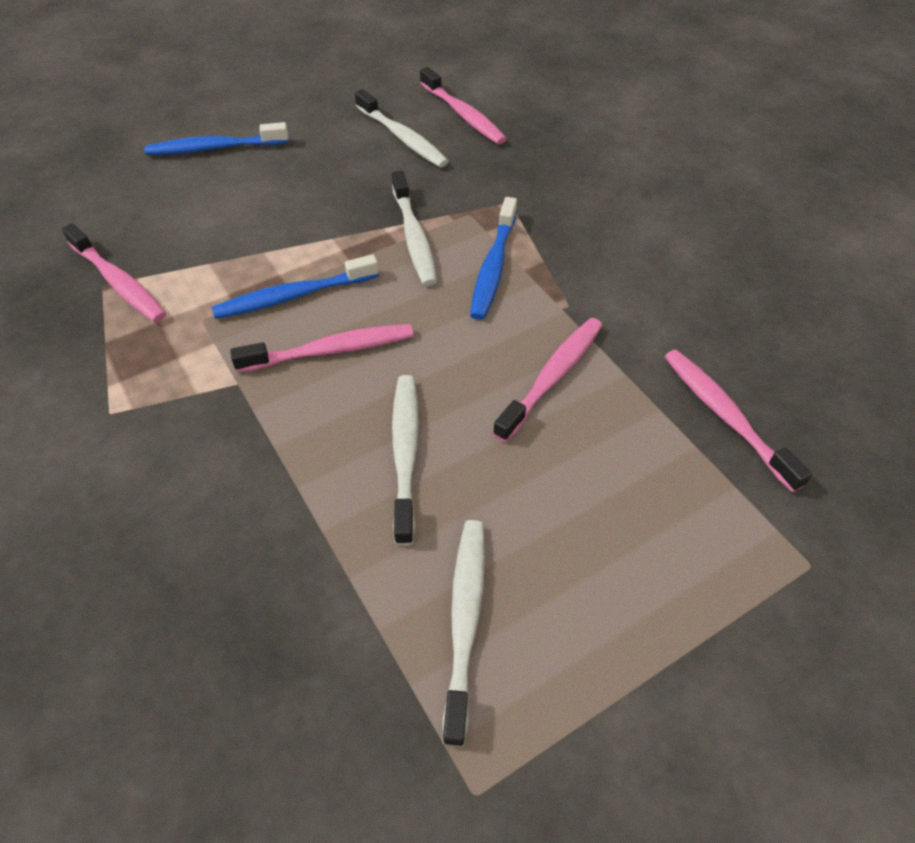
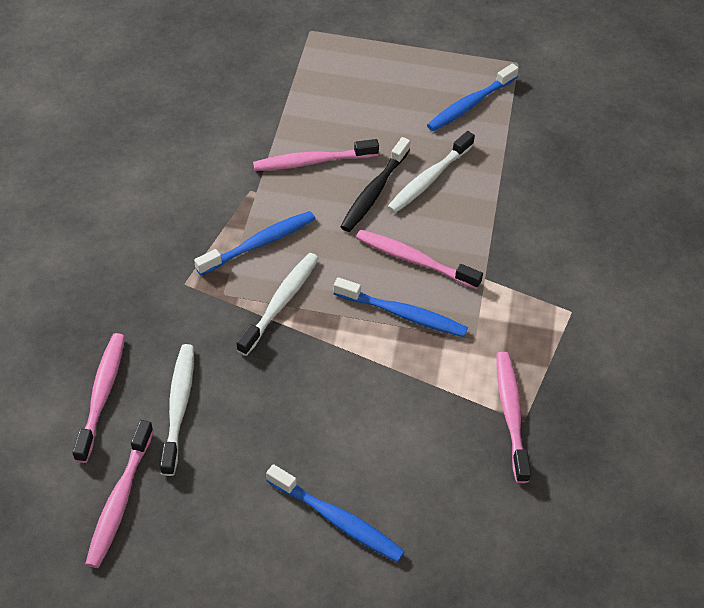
camera: 140 degrees left, 0 degrees up
white toothbrush [442,520,485,747] -> blue toothbrush [427,63,519,131]
pink toothbrush [665,350,812,493] -> pink toothbrush moved to [85,420,154,568]
none -> black toothbrush [340,137,410,232]

